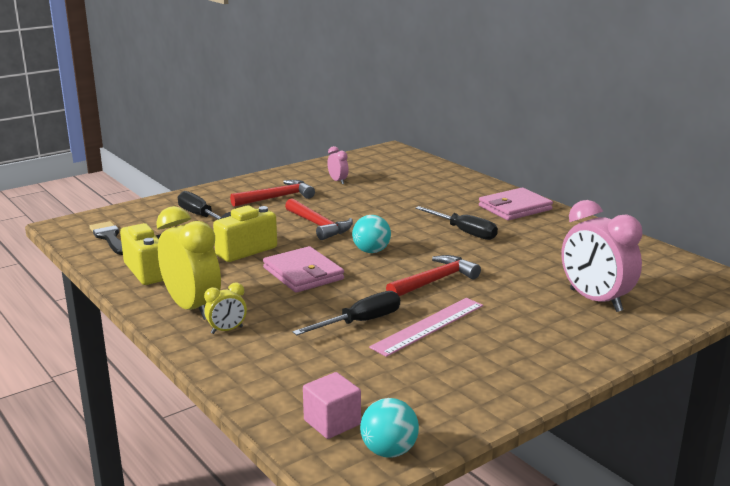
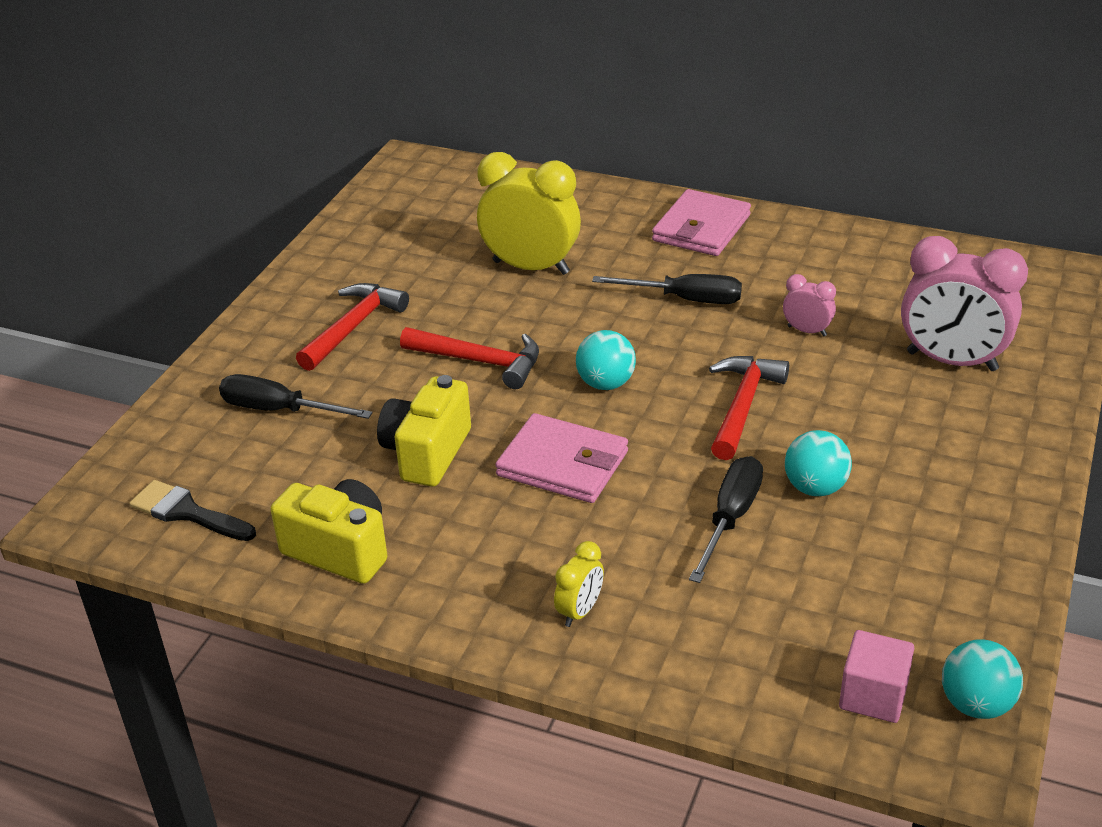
camera: 30 degrees left, 15 degrees up
yellow clock [156,206,221,320] -> yellow clock moved to [477,152,581,275]
pink clock [327,146,349,184] -> pink clock moved to [783,274,836,336]
pink ruler [369,298,483,357] -> turquoise ball [785,430,852,496]

